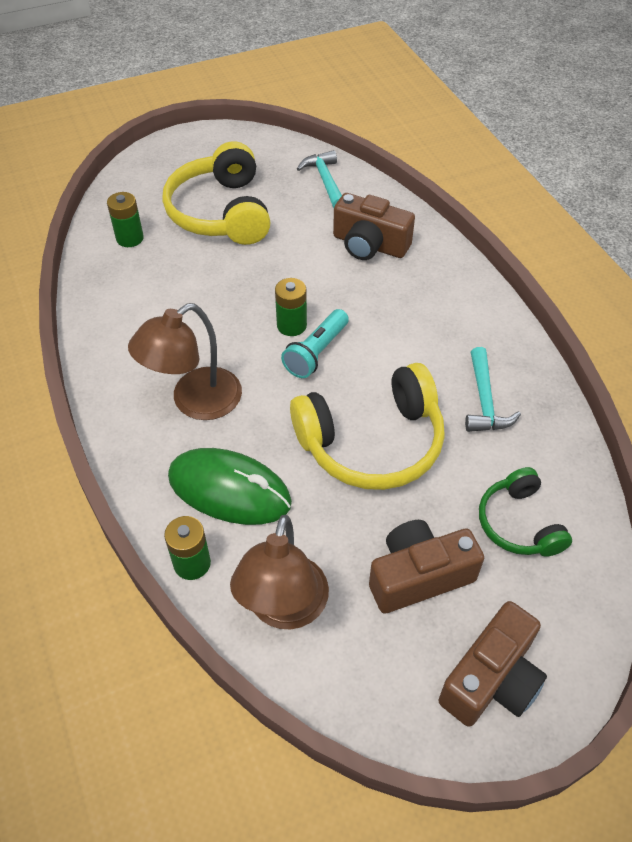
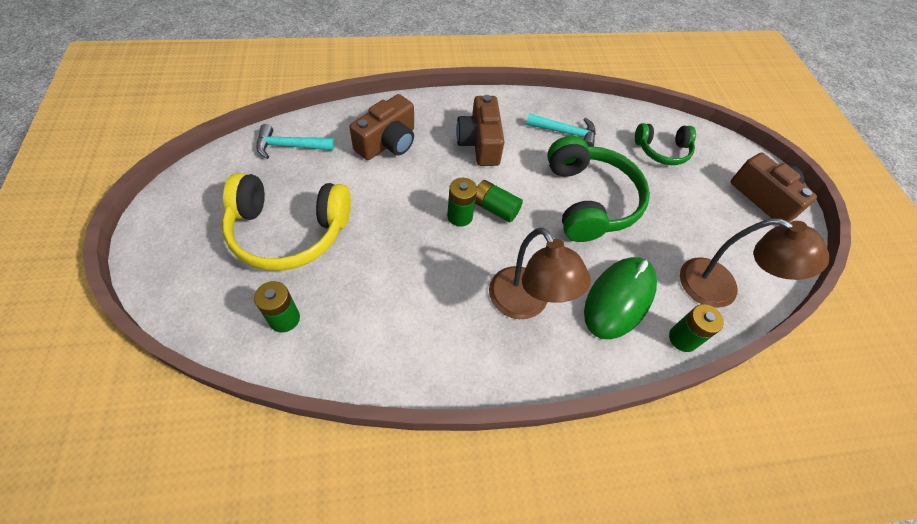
camera: 80 degrees left, 5 degrees up
turquoise flashlight [281,309,349,378] -> green battery [475,180,523,223]
yellow headphones [290,363,445,490] -> green headphones [547,136,650,242]
brown camera [369,520,484,614] -> brown camera moved to [456,95,505,166]

